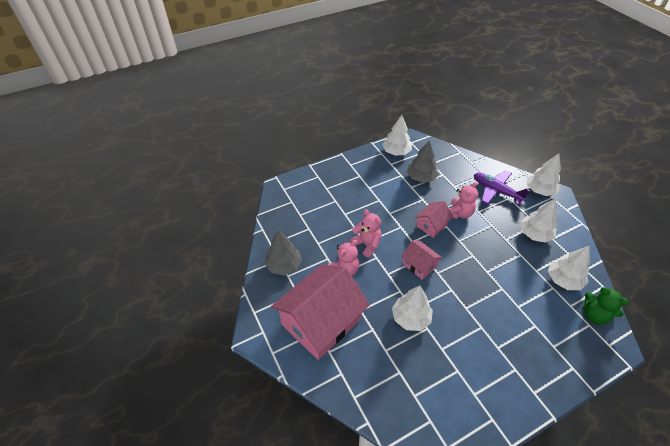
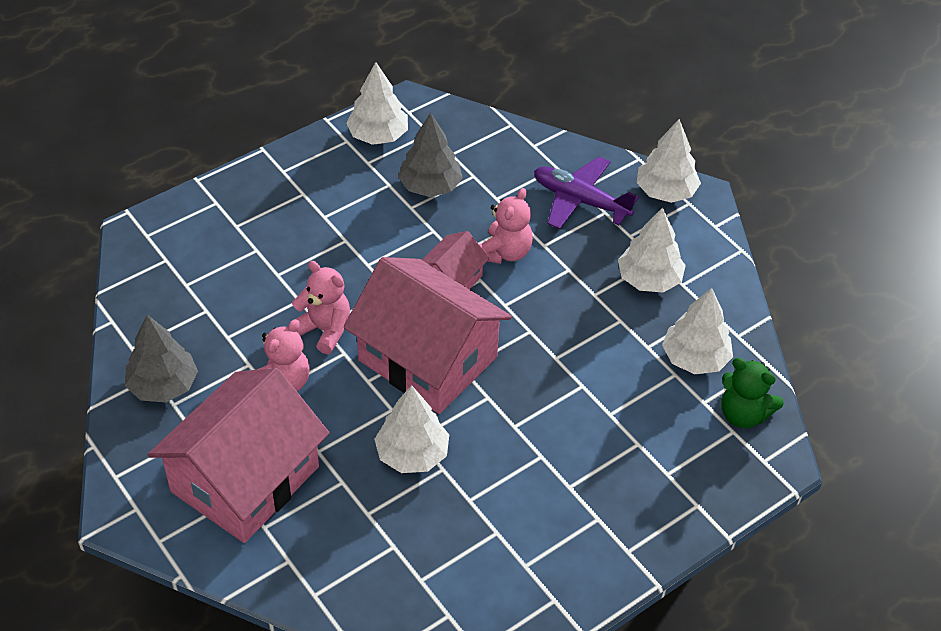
camera: 10 degrees left, 0 degrees up
pink house [401,240,442,280] -> pink house [344,257,512,414], size x2.10

